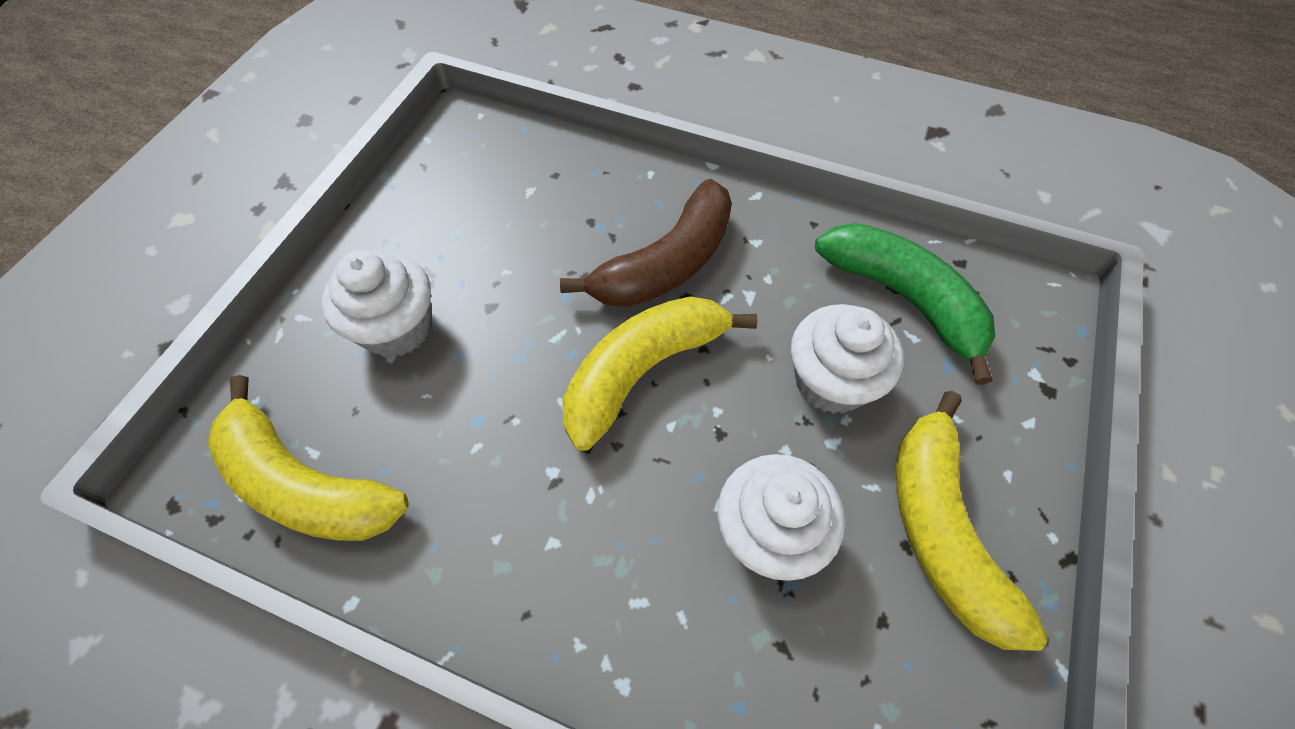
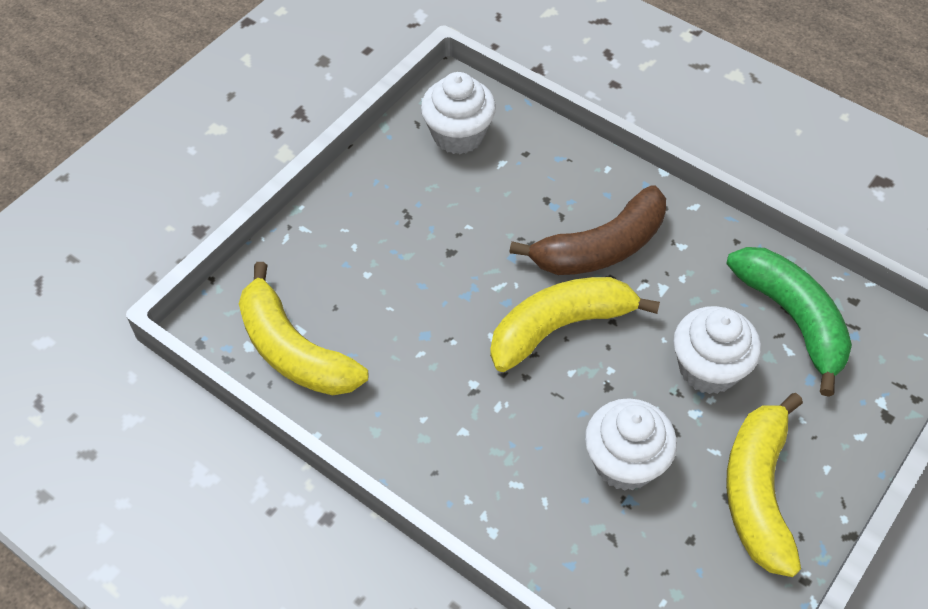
camera: 15 degrees right, 5 degrees down
white cupcake [322,250,432,357] -> white cupcake moved to [421,72,496,154]

